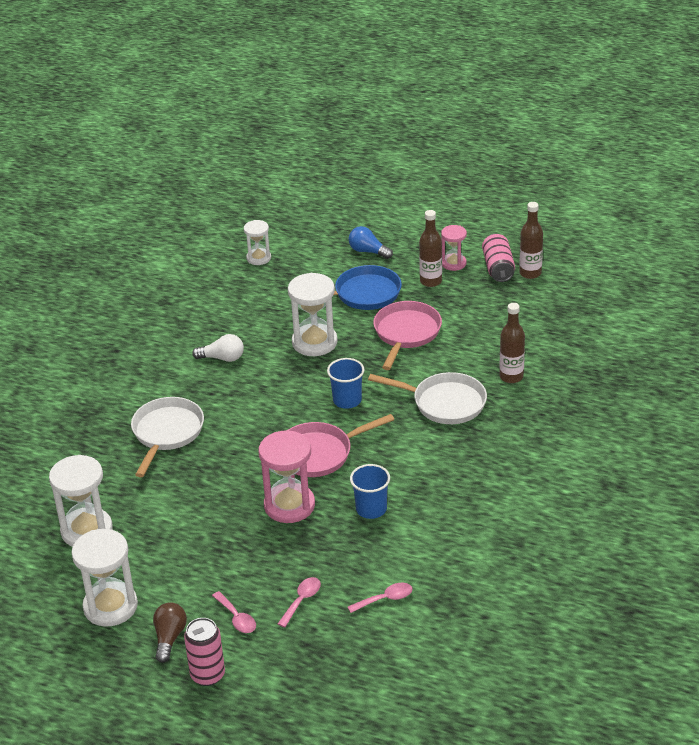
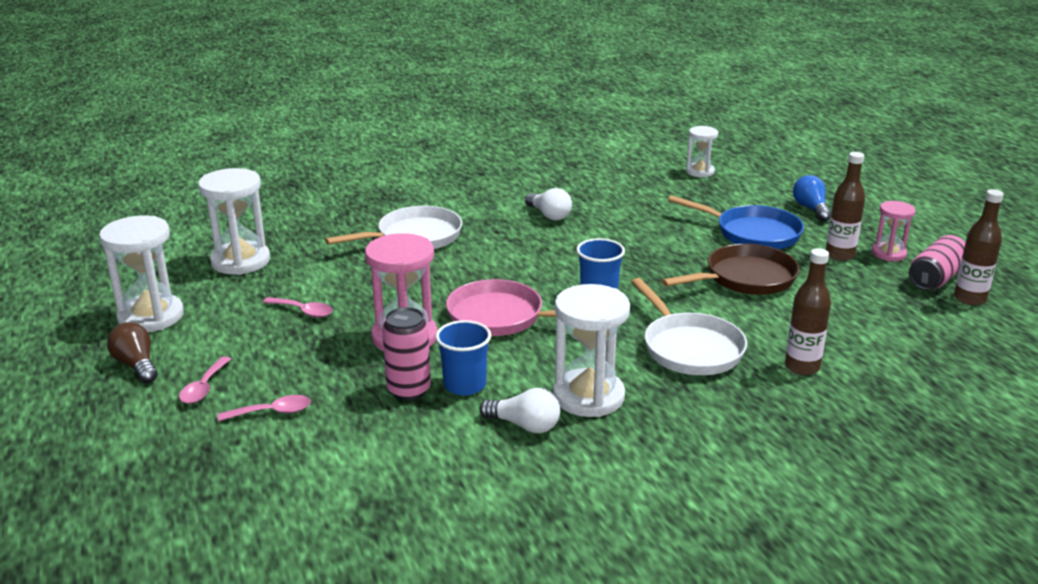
camera: 45 degrees right, 10 degrees down
brown light bulb [153,602,187,663] -> brown light bulb turned 90 degrees counterclockwise [107,322,158,383]
pink can [184,618,225,686] -> pink can moved to [382,307,431,400]
white hourglass [288,273,338,356] -> white hourglass moved to [553,284,630,417]
pink spoon [348,583,413,613] -> pink spoon moved to [263,297,333,318]
pink pan [373,301,442,370] -> brown pan [661,244,799,295]
none -> white light bulb [479,388,560,433]

